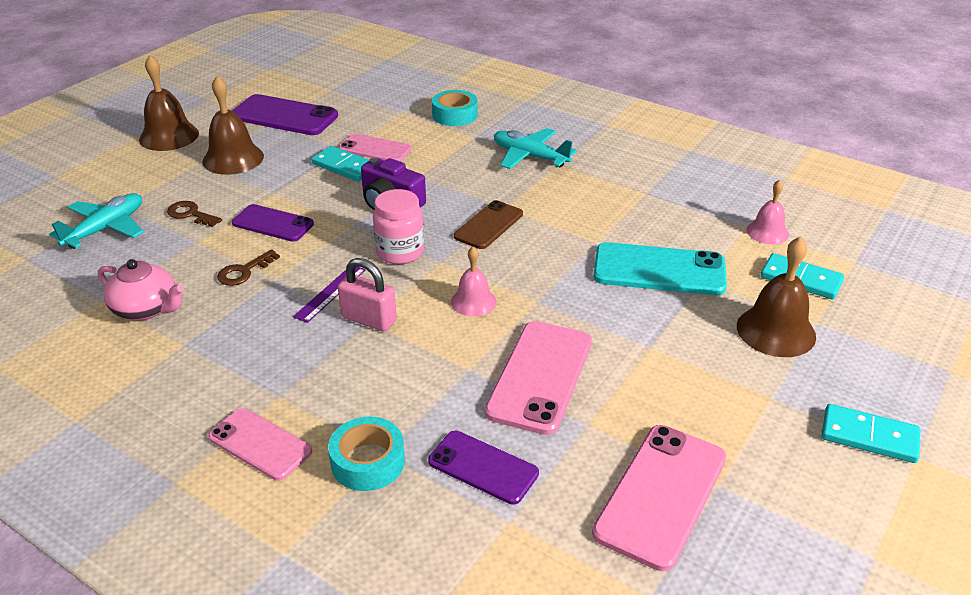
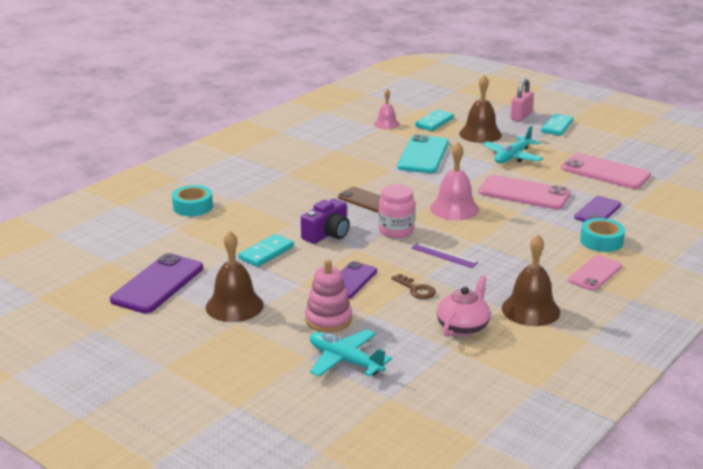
camera: 85 degrees left, 10 degrees down
brown bell [139,55,199,151] -> brown bell moved to [502,234,560,326]
brown key [167,201,222,227] -> pink stacking toy [305,260,352,332]
pink padlock [338,258,397,332] -> pink padlock moved to [510,78,534,121]
pink phone [339,134,412,162] -> none
pink bell [451,247,496,317] -> pink bell [430,142,479,220], size x1.63
turquoise plane [494,128,577,169] -> turquoise plane moved to [483,126,544,163]

